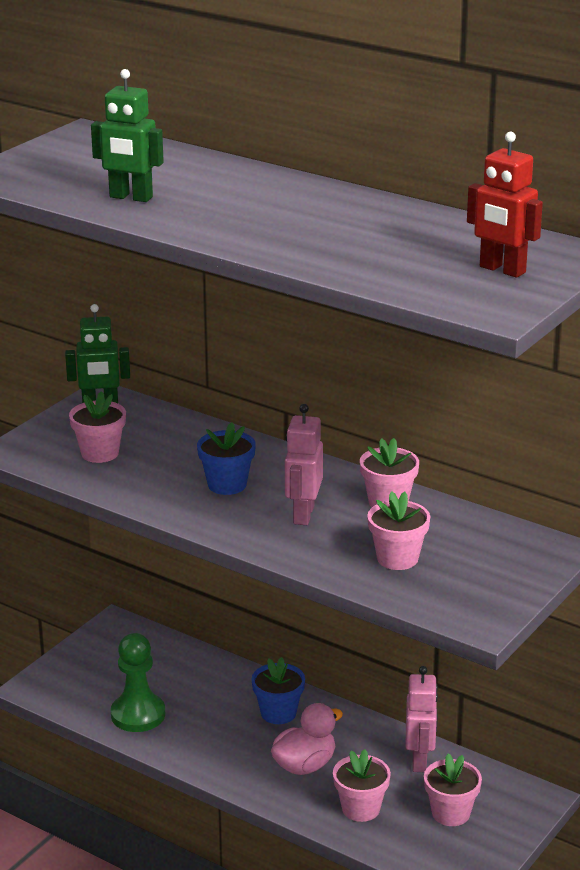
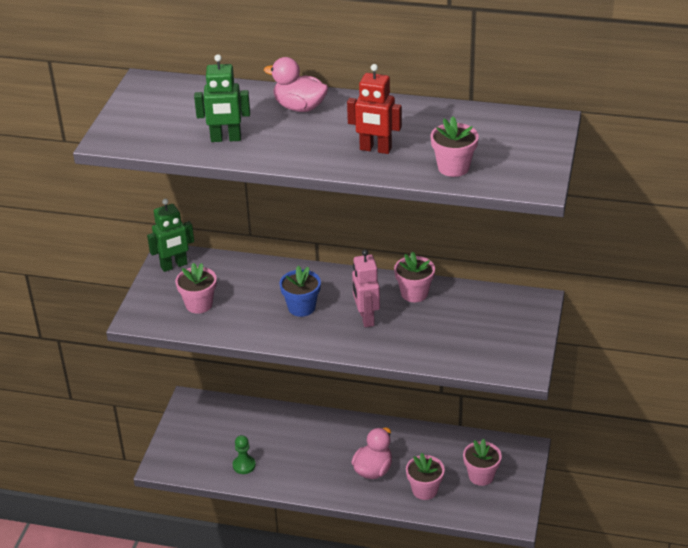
camera: 20 degrees left, 10 degrees up
green pawn [111,633,165,732] -> green pawn [233,435,256,474], size x0.60
blue flower pot [251,657,305,724] -> none
pink flower pot [367,491,430,570] -> pink flower pot moved to [430,117,479,177]
pink robot [405,666,438,772] -> none
red robot [467,132,543,278] -> red robot moved to [347,64,402,154]
none -> pink duck [264,57,328,112]

